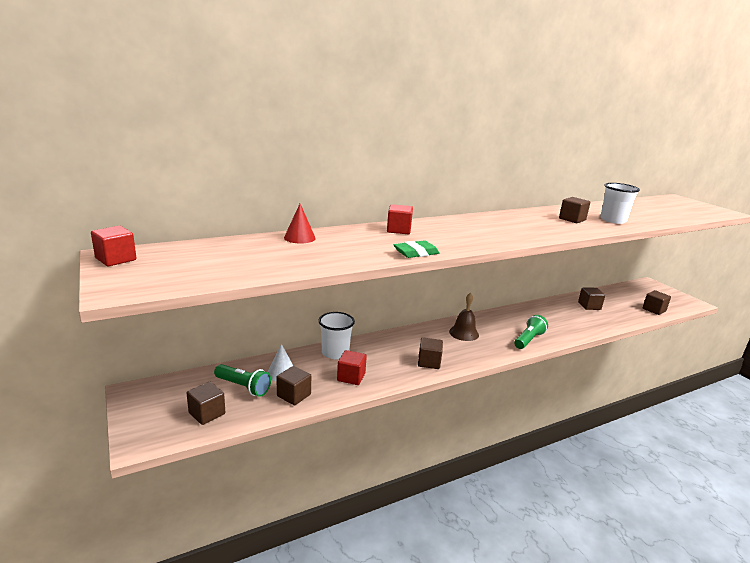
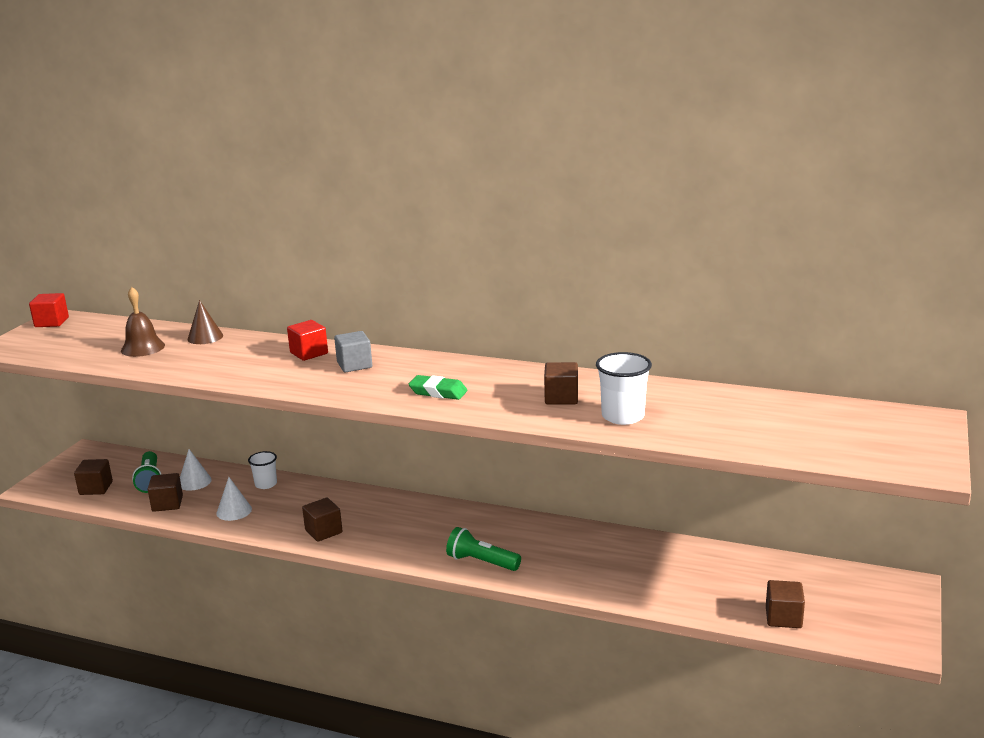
camera: 50 degrees right, 0 degrees up
red cone [284,204,316,243] -> brown cone [187,300,223,344]
white cup [319,312,355,359] -> white cup [248,451,277,489], size x0.66
red cube [337,350,367,385] -> white cone [216,477,252,521]
green eraser [394,240,440,258] -> green eraser moved to [409,375,467,400]
brown bell [449,293,479,341] -> brown bell moved to [121,287,165,357]
green flashlight [514,315,548,349] -> green flashlight turned 150 degrees counterclockwise [446,527,521,571]
brown cube [578,287,605,310] -> none
none -> grey cube [334,331,372,372]

